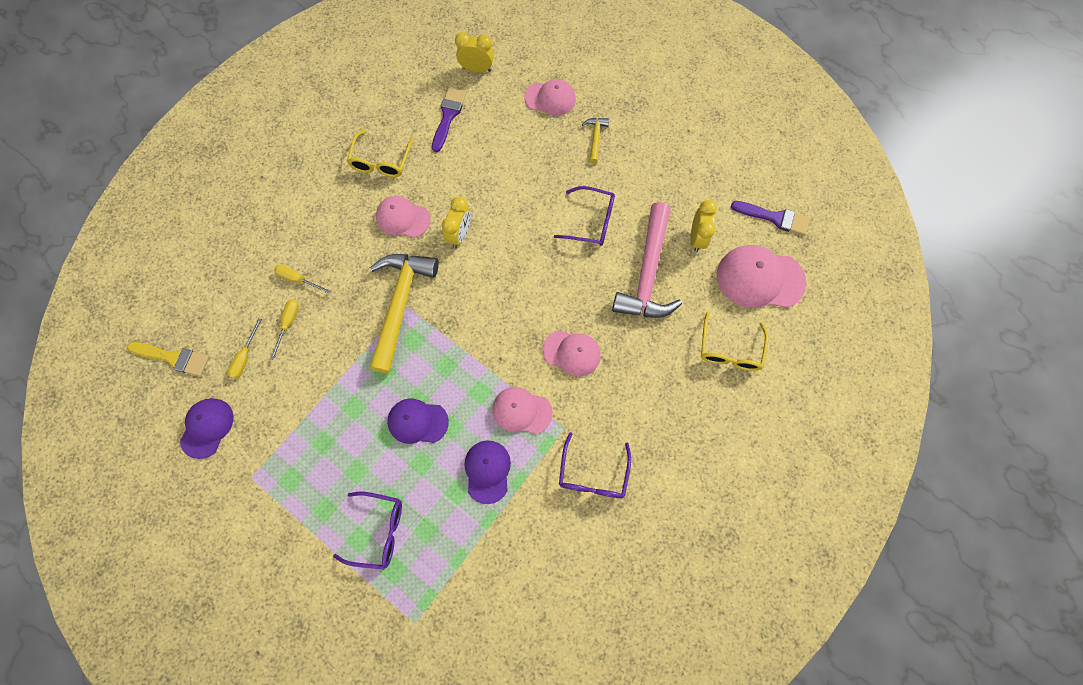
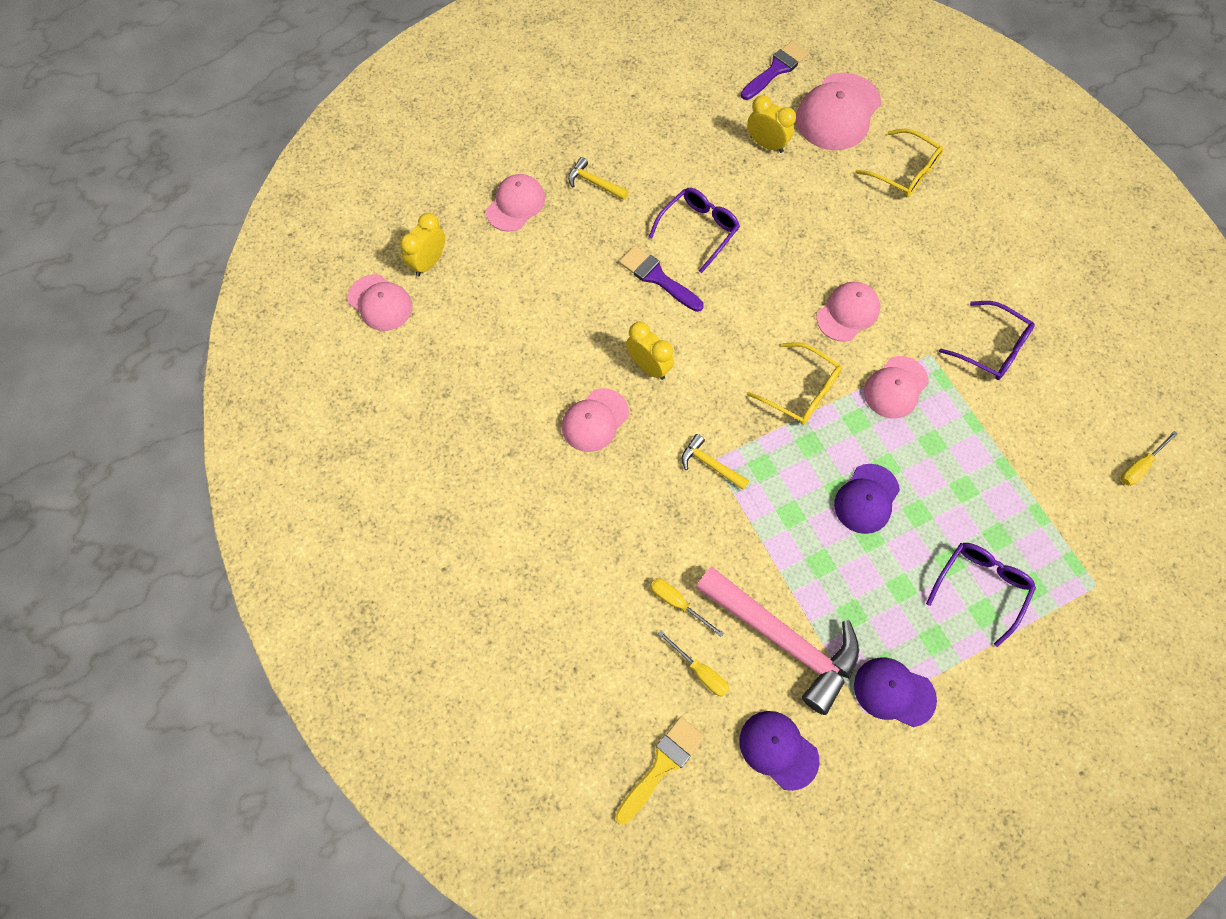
camera: 65 degrees left, 5 degrees down
yellow screwdriver [274,265,331,294] -> yellow screwdriver moved to [1121,431,1178,486]
yellow glasses [347,130,414,177] -> yellow glasses moved to [747,342,842,425]
yellow hammer [369,254,439,373] -> yellow hammer [682,434,749,490], size x0.44
purple brush [432,88,466,152] -> purple brush moved to [619,245,704,312]
purple cap [464,440,511,504] -> purple cap moved to [854,658,937,727]
pink hammer [612,202,682,318] -> pink hammer moved to [696,566,859,715]
none -> pink cap [348,274,413,331]

